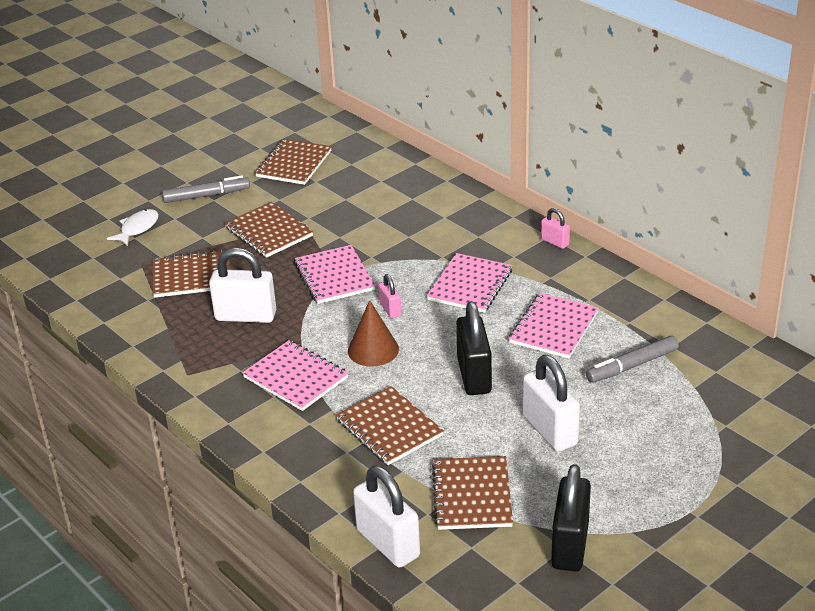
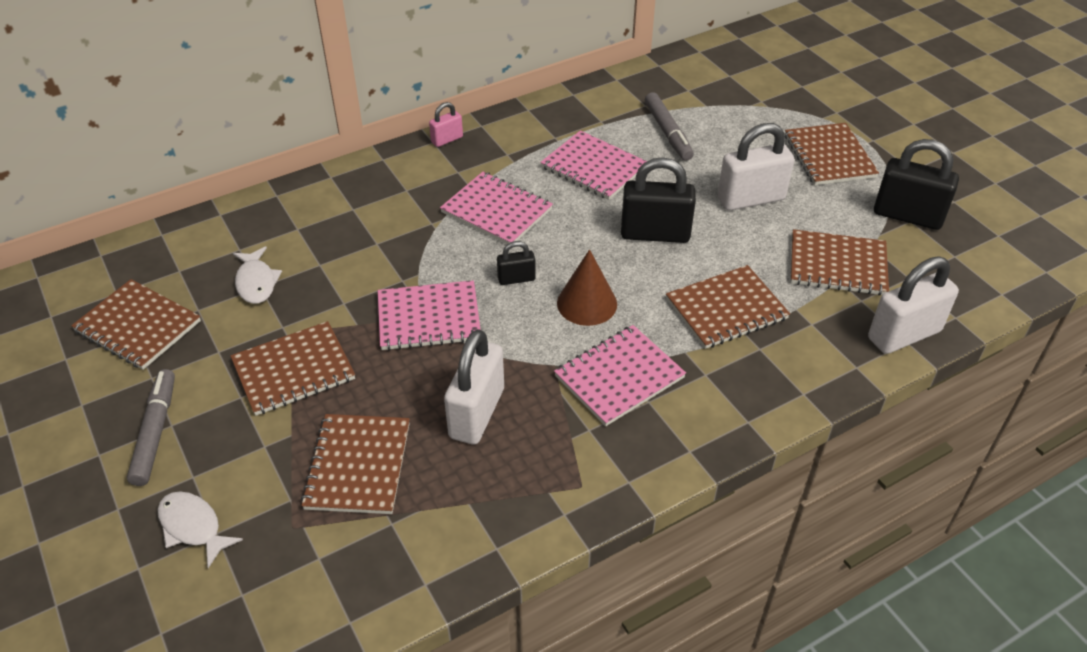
camera: 80 degrees left, 10 degrees up
pink padlock [378,274,402,318] -> black padlock [497,241,536,285]
none -> white fish [233,246,282,304]
none -> brown notebook [785,123,879,185]

